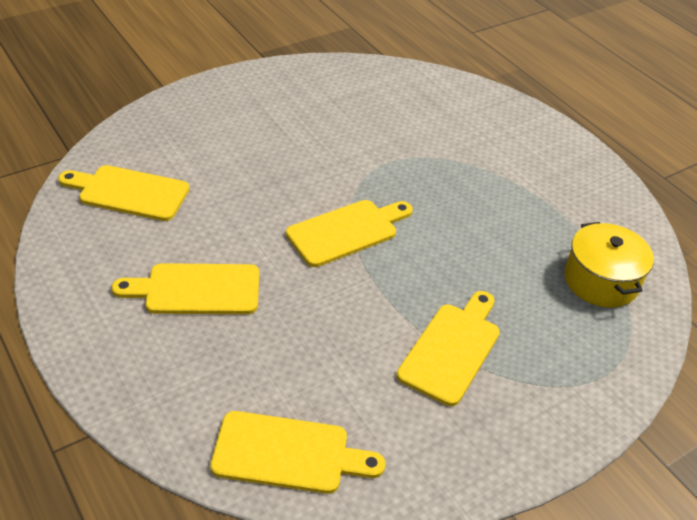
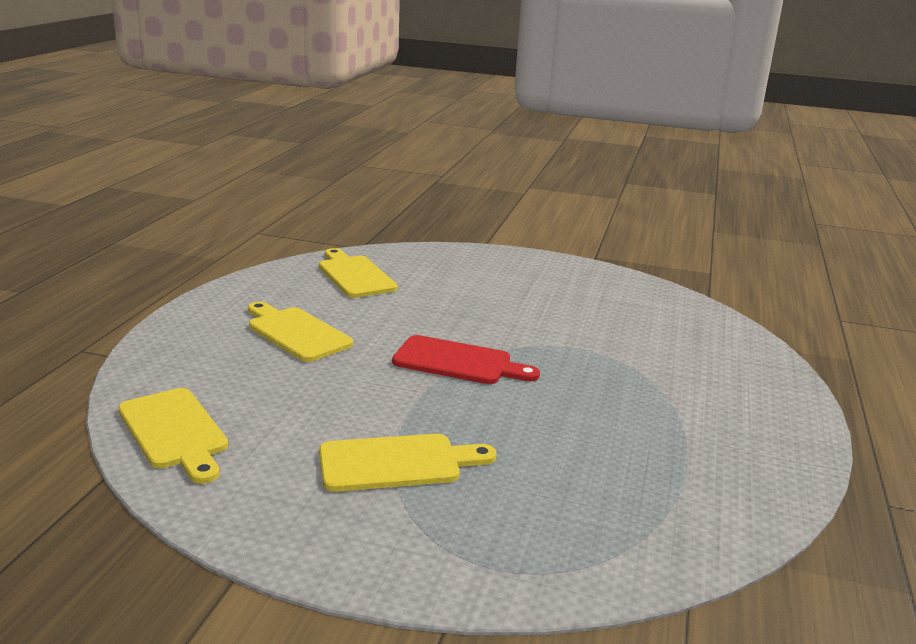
camera: 50 degrees right, 20 degrees down
yellow cutting board [286,200,413,267] -> red cutting board [392,335,540,384]
yellow pot [564,222,654,308] -> none

